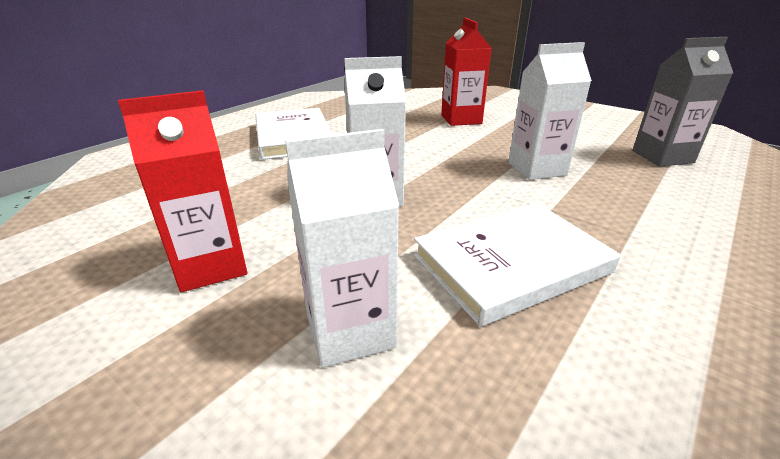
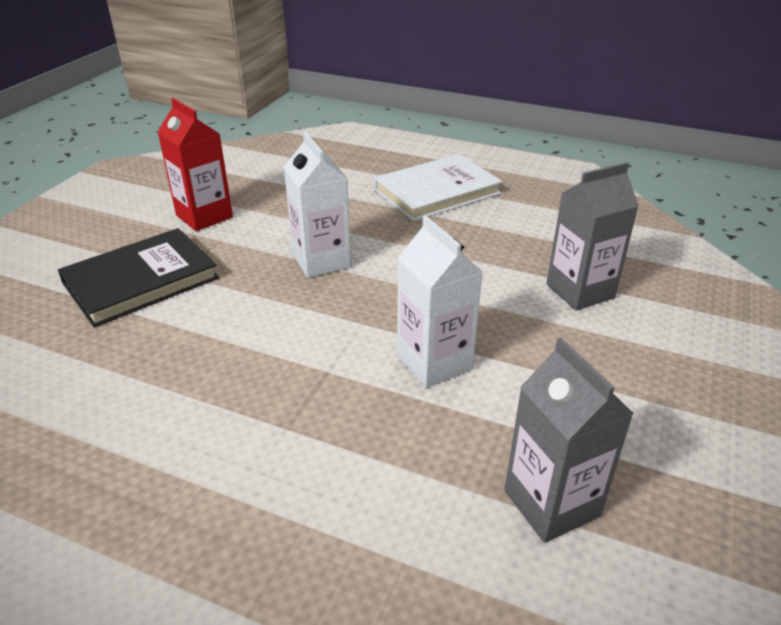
camera: 75 degrees right, 5 degrees up
white carton [285,129,400,368] -> black book [58,228,219,327]
white book [413,202,621,327] -> none
red carton [441,18,491,126] -> grey carton [546,162,639,310]

